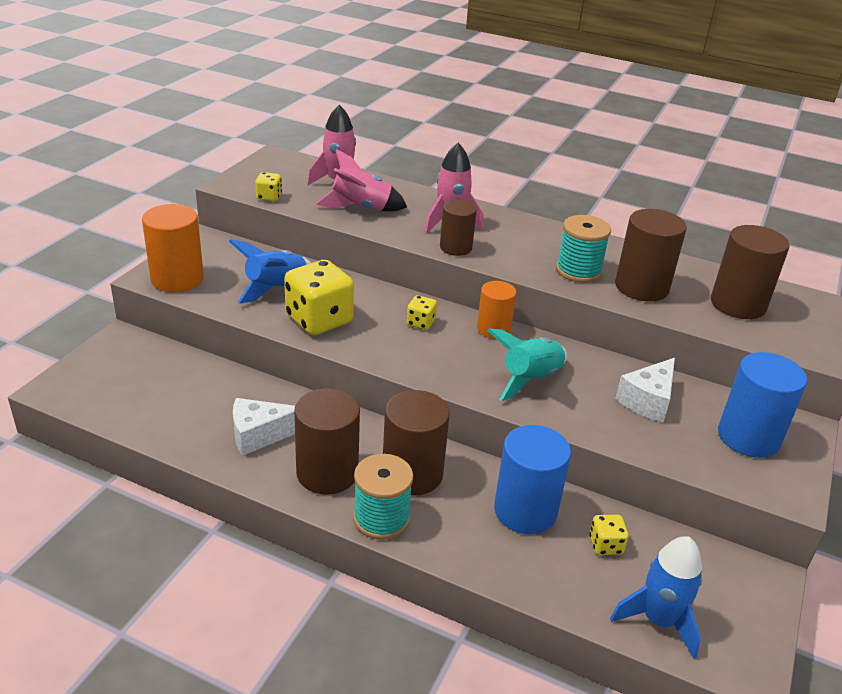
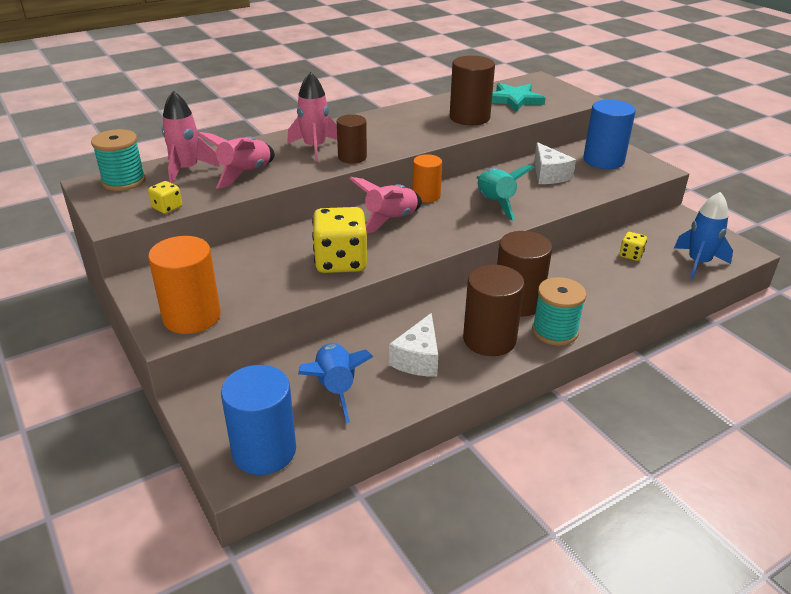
camera: 55 degrees left, 0 degrees up
blue rocket [229,239,311,304] -> blue rocket moved to [298,343,373,423]
yellow dice [407,295,437,330] -> pink rocket [349,177,422,233]
blue cylinder [494,425,571,534] -> blue cylinder moved to [221,365,296,475]
turquoise spool [556,215,611,283] -> turquoise spool moved to [91,129,146,191]
brown cylinder [711,225,790,319] -> turquoise star [492,83,545,112]

